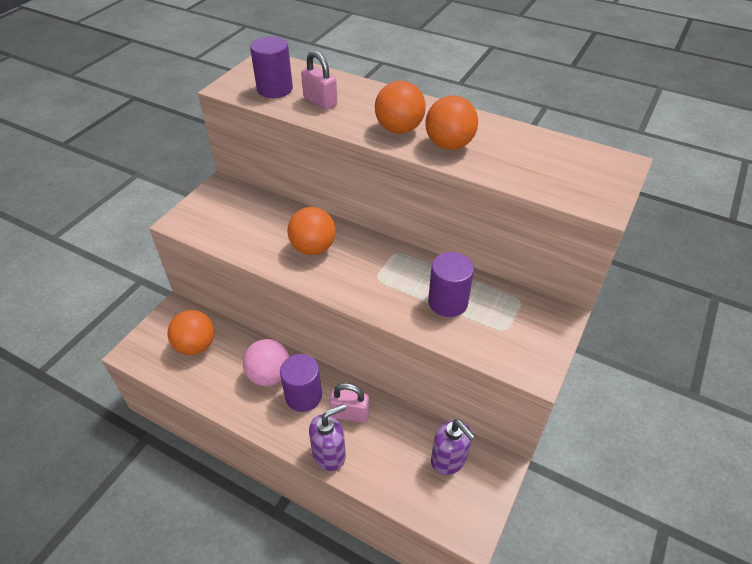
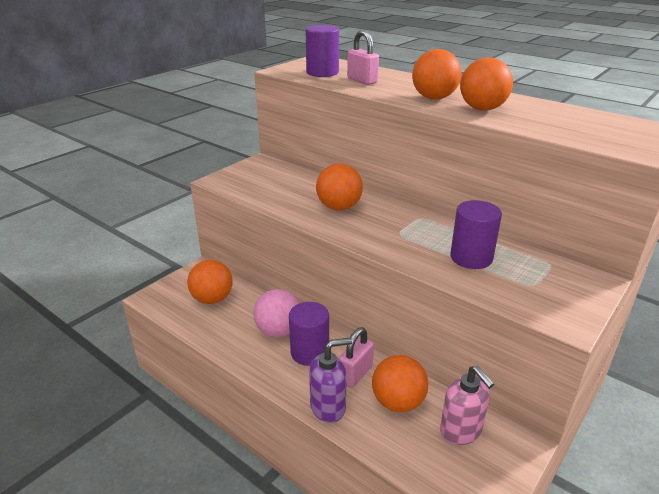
camera: 10 degrees right, 15 degrees down
pink padlock [329,383,369,423] -> pink padlock turned 75 degrees counterclockwise [339,327,374,388]
purple soap dispenser [431,419,475,475] -> pink soap dispenser [440,366,494,445]
none -> orange ball [372,355,428,412]

